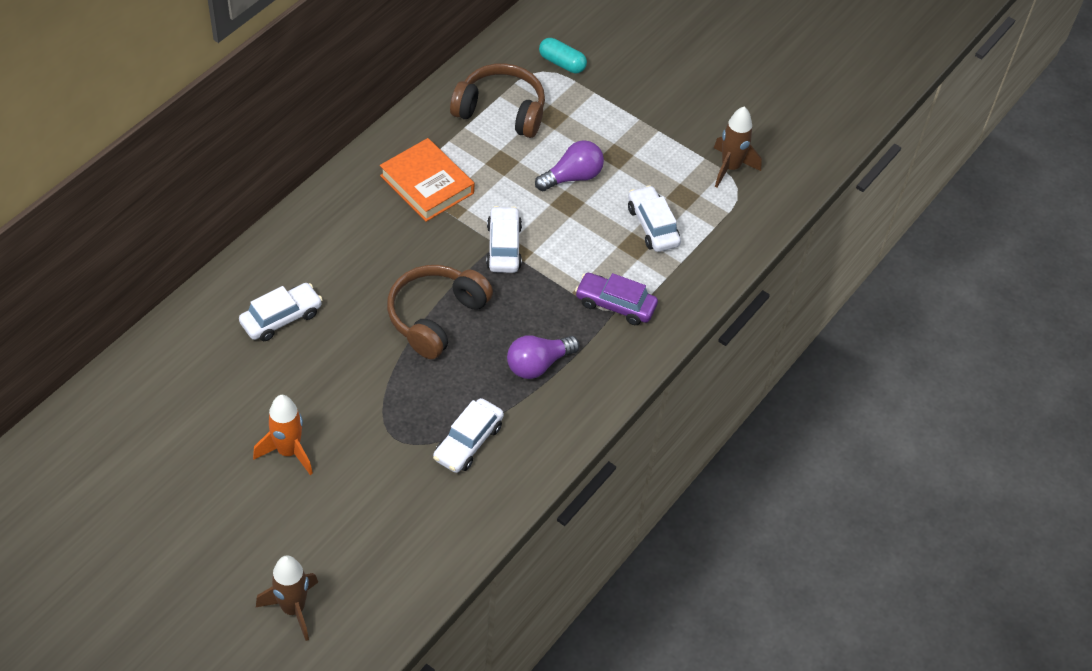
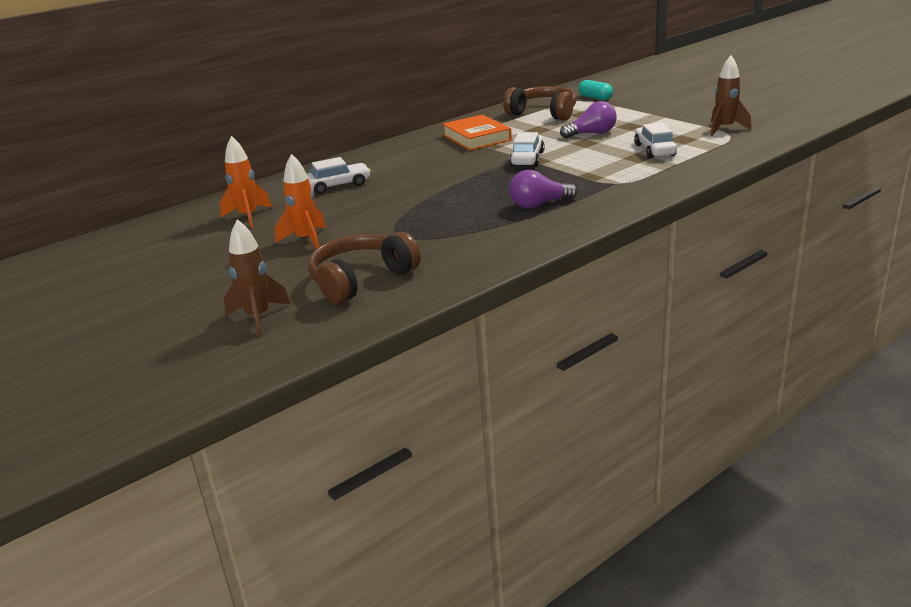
camera: 20 degrees right, 25 degrees down
brown headphones [387,265,493,359] -> brown headphones moved to [308,232,421,304]
white car [433,398,504,473] -> none
purple car [575,273,658,325] -> none
none -> orange rocket [220,136,272,228]

